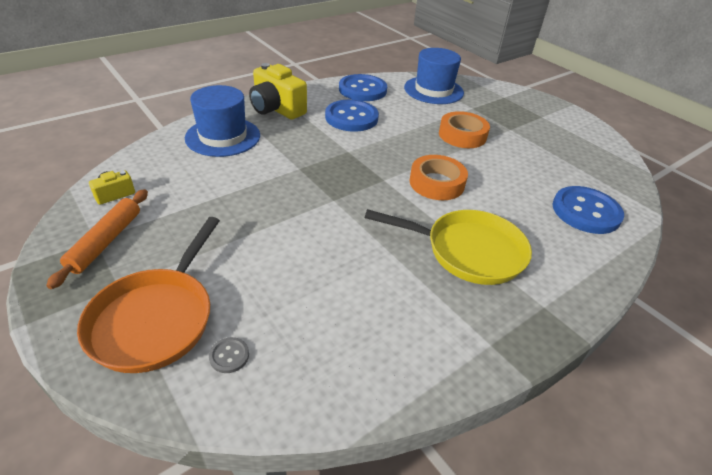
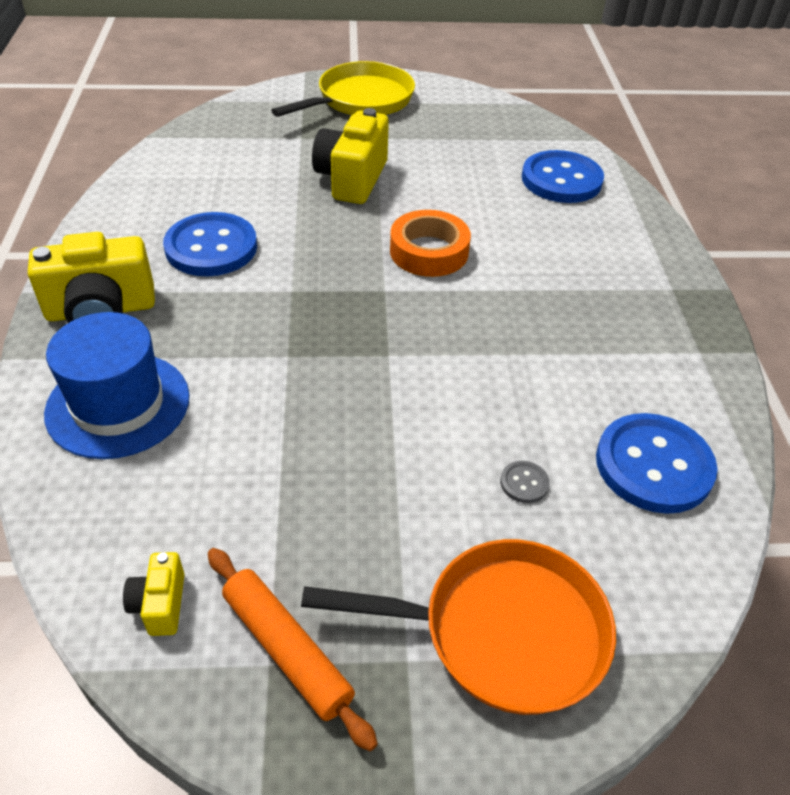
camera: 55 degrees left, 5 degrees up
orange pan [77,217,220,373] -> orange pan turned 45 degrees counterclockwise [301,539,616,715]
grey button [209,337,249,373] -> grey button moved to [500,461,550,503]
blue button [339,74,387,101] -> blue button moved to [596,413,718,514]
yellow pan [365,209,532,285] -> yellow pan moved to [271,61,415,117]
blue hat [404,48,464,104] -> none
orange tape [439,111,490,148] -> yellow camera [312,108,389,204]

